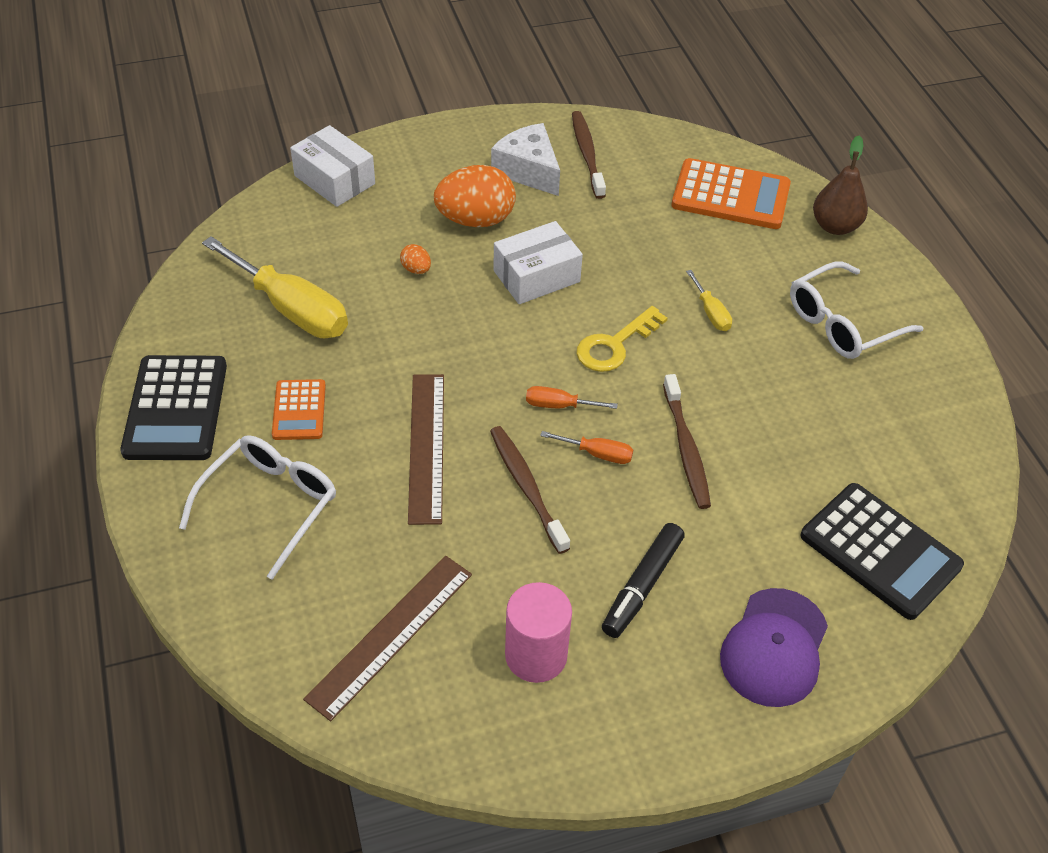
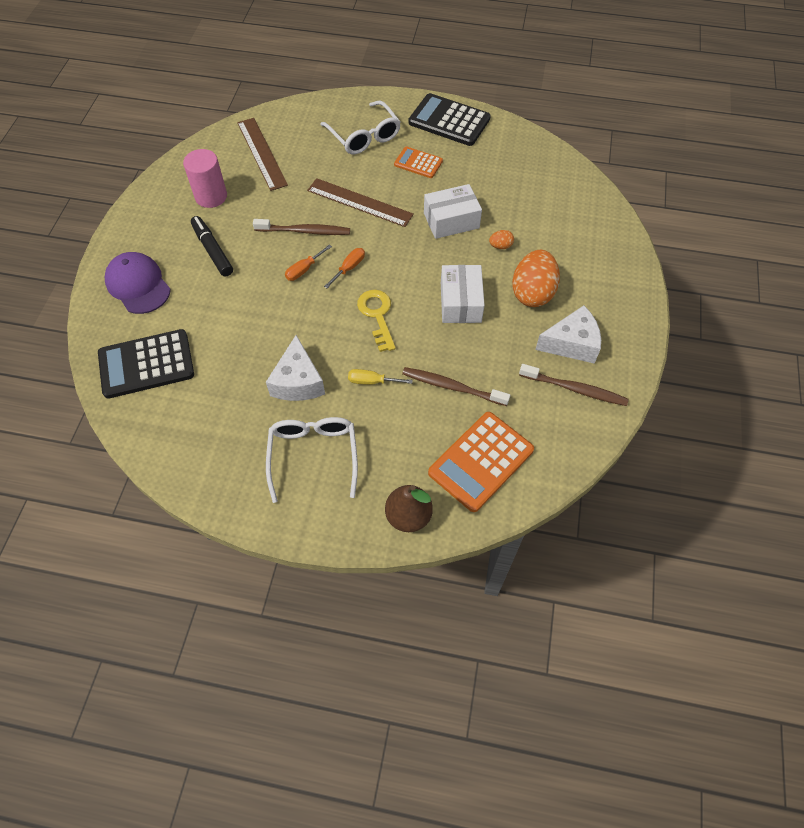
camera: 120 degrees right, 10 degrees up
yellow screwdriver [202,236,348,338] -> none
white box [290,125,375,207] -> white box moved to [424,184,482,239]
brown toothbrush [663,374,711,509] -> brown toothbrush moved to [402,367,510,406]
none -> white cheese [266,335,325,401]

